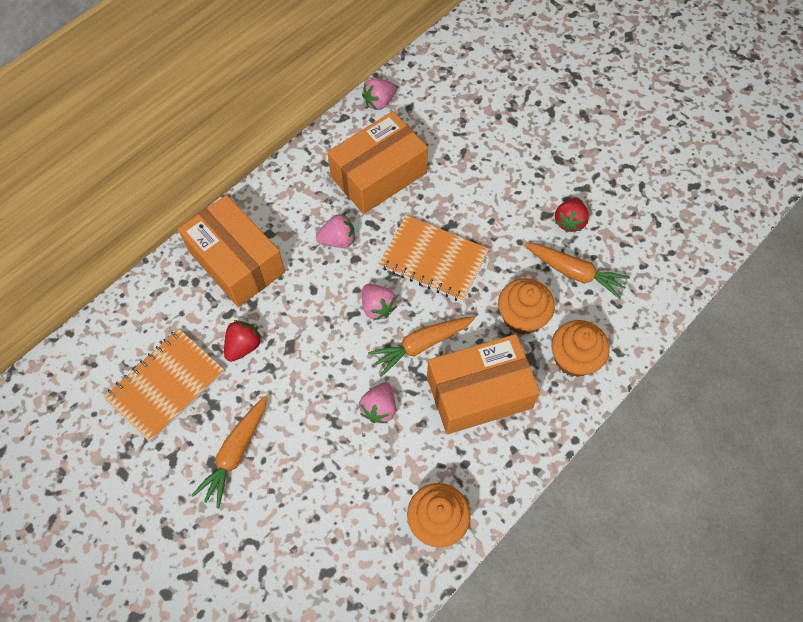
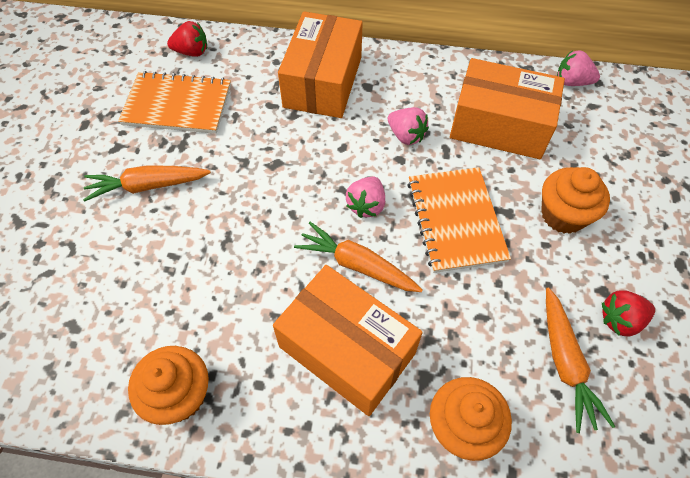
camera: 55 degrees right, 5 degrees down
red strawberry [224,320,262,362] -> red strawberry moved to [167,21,207,57]
pink strawberry [359,382,396,423] -> none
orange cupcake [498,278,555,335] -> orange cupcake moved to [541,167,610,234]

